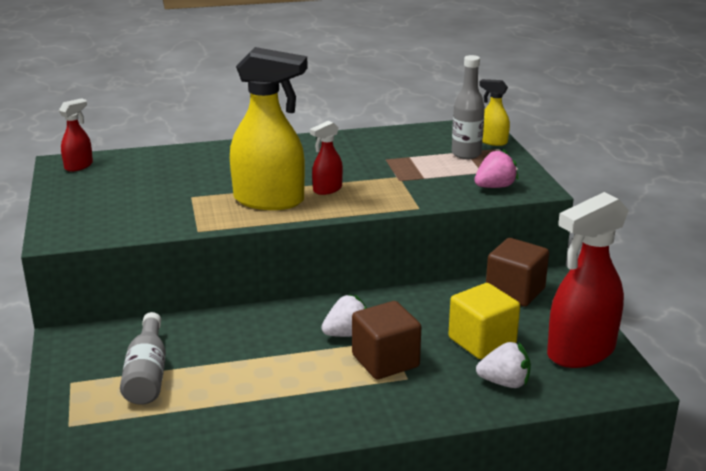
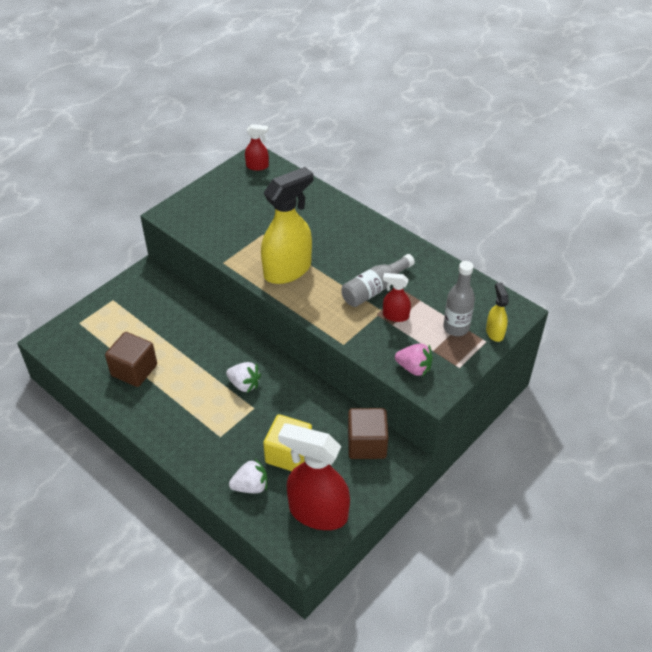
camera: 55 degrees right, 20 degrees up
grey bottle [120,312,166,405] -> grey bottle moved to [341,254,415,307]
yellow spray bottle [230,47,308,210] -> yellow spray bottle turned 105 degrees counterclockwise [261,167,313,284]
red spray bottle [310,121,343,195] -> red spray bottle moved to [383,273,411,322]
brown cube [352,301,421,379] -> brown cube moved to [105,332,157,387]
white strawberry [476,342,531,388] -> white strawberry turned 75 degrees counterclockwise [229,459,267,493]

